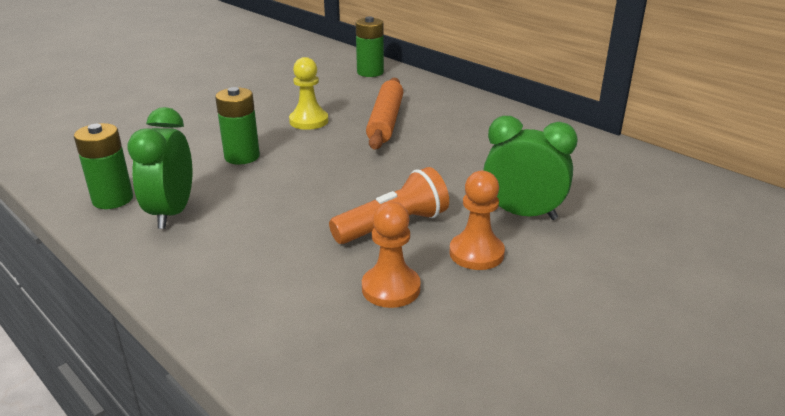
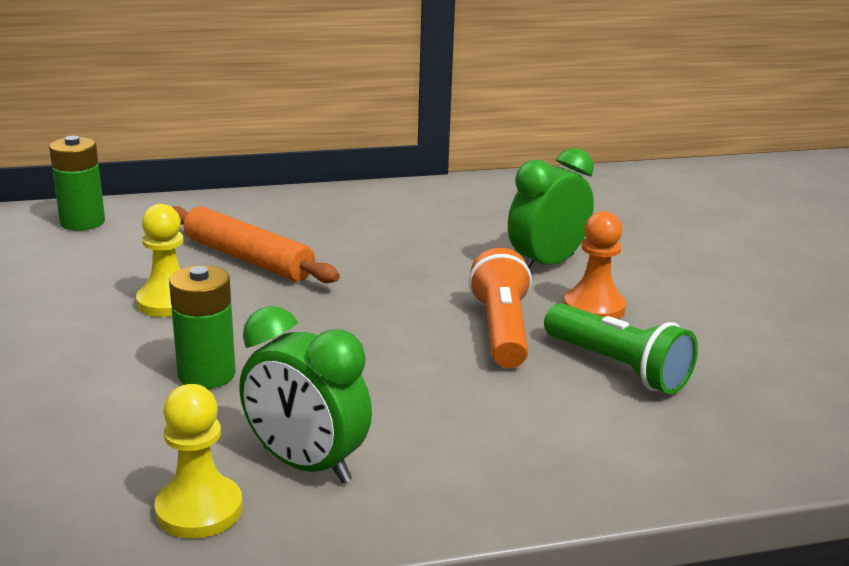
camera: 60 degrees left, 5 degrees down
green battery [74,123,133,209] -> yellow pawn [154,384,242,539]
orange pawn [362,201,421,308] -> green flashlight [544,303,698,394]

